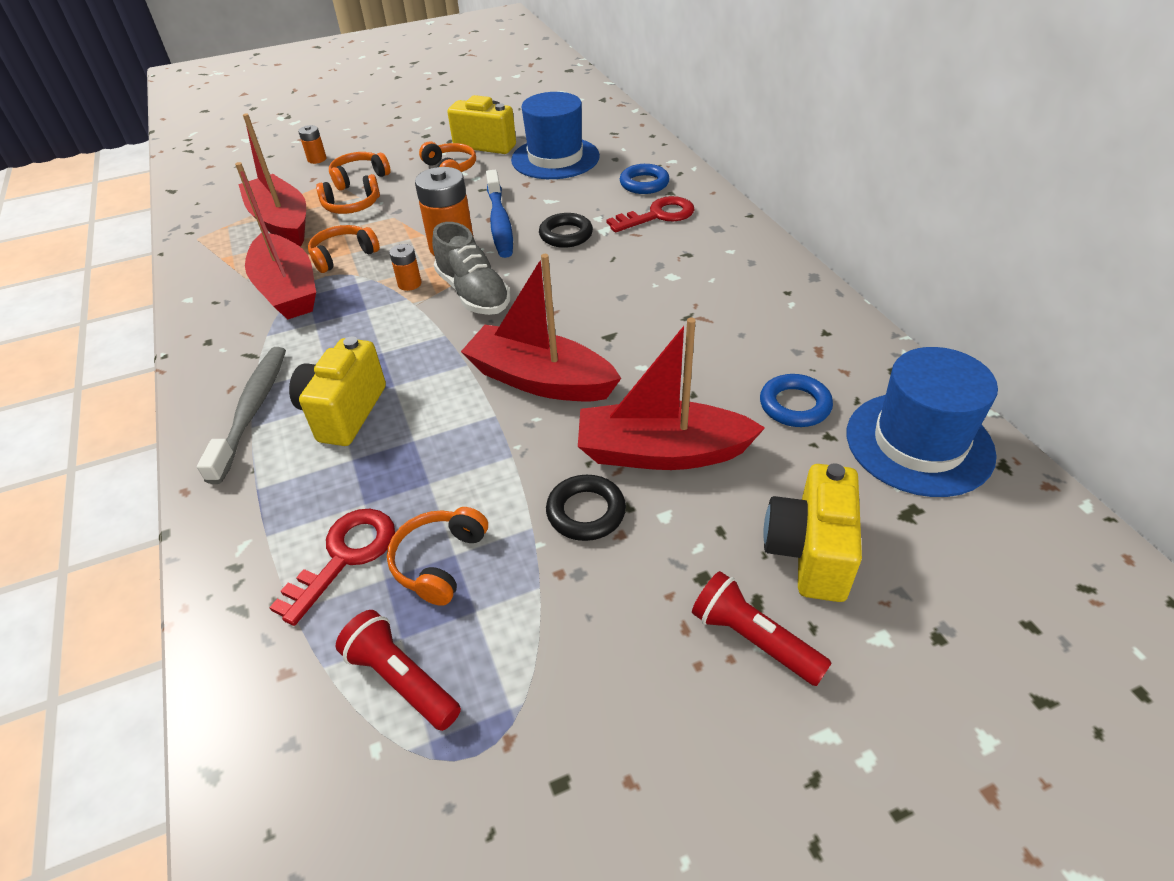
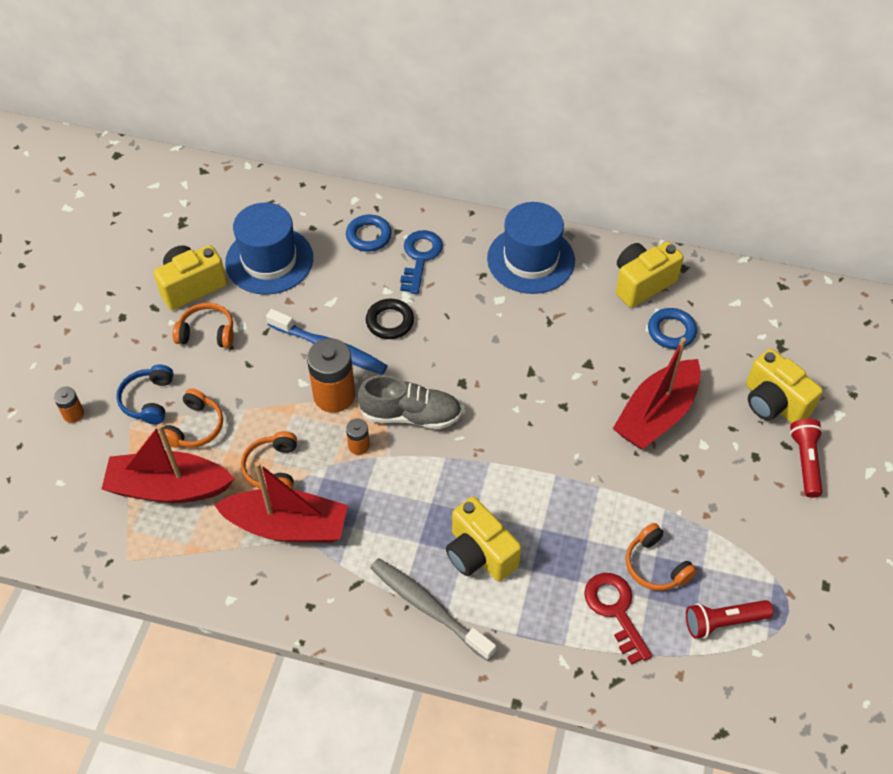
camera: 55 degrees left, 10 degrees up
orange headphones [329,152,391,191] -> blue headphones [116,365,174,424]
red boat [461,254,621,401] -> none
black ring [546,475,626,541] -> none
red key [606,196,695,232] -> blue key [400,230,443,294]
red flashlight [692,571,832,686] -> red flashlight turned 105 degrees clockwise [790,418,823,498]
blue hat [847,347,998,497] -> blue hat moved to [487,202,575,294]
none -> yellow camera [616,241,684,308]

